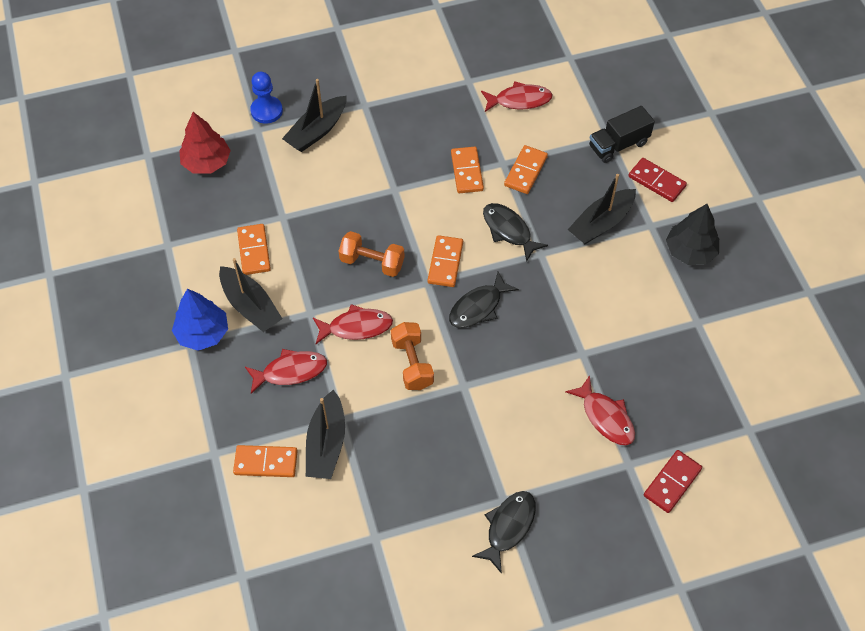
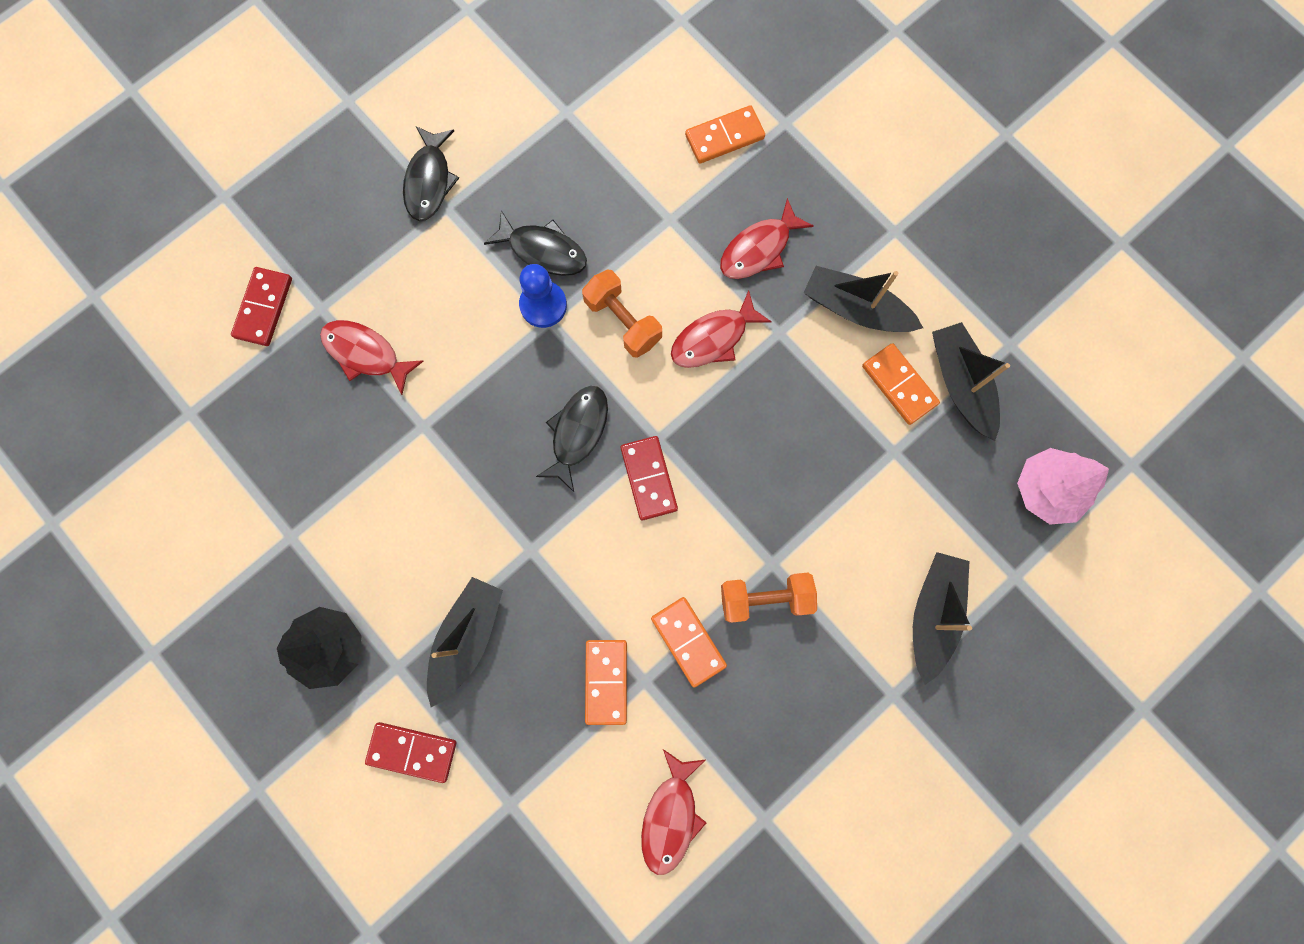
camera: 155 degrees right, 20 degrees up
blue tree [172,289,228,351] -> none
red tree [179,112,231,174] -> pink tree [1017,448,1109,525]
blue pawn [250,72,283,124] -> blue pawn moved to [519,264,567,328]
black boat [306,390,345,479] -> black boat moved to [932,322,1010,441]
orange dumbbell [339,231,405,277] -> orange dumbbell moved to [721,573,817,623]
orange domino [428,235,463,287] -> red domino [621,436,678,520]
red fish [481,81,553,112] -> red fish turned 45 degrees counterclockwise [641,749,706,875]
black fish [483,203,548,262] -> black fish moved to [484,210,587,276]
black truck [589,106,655,163] -> none

